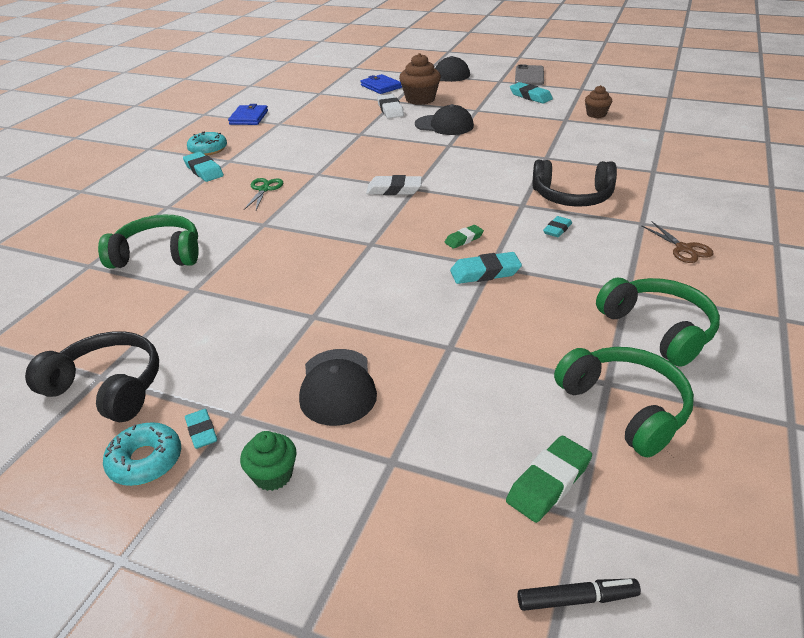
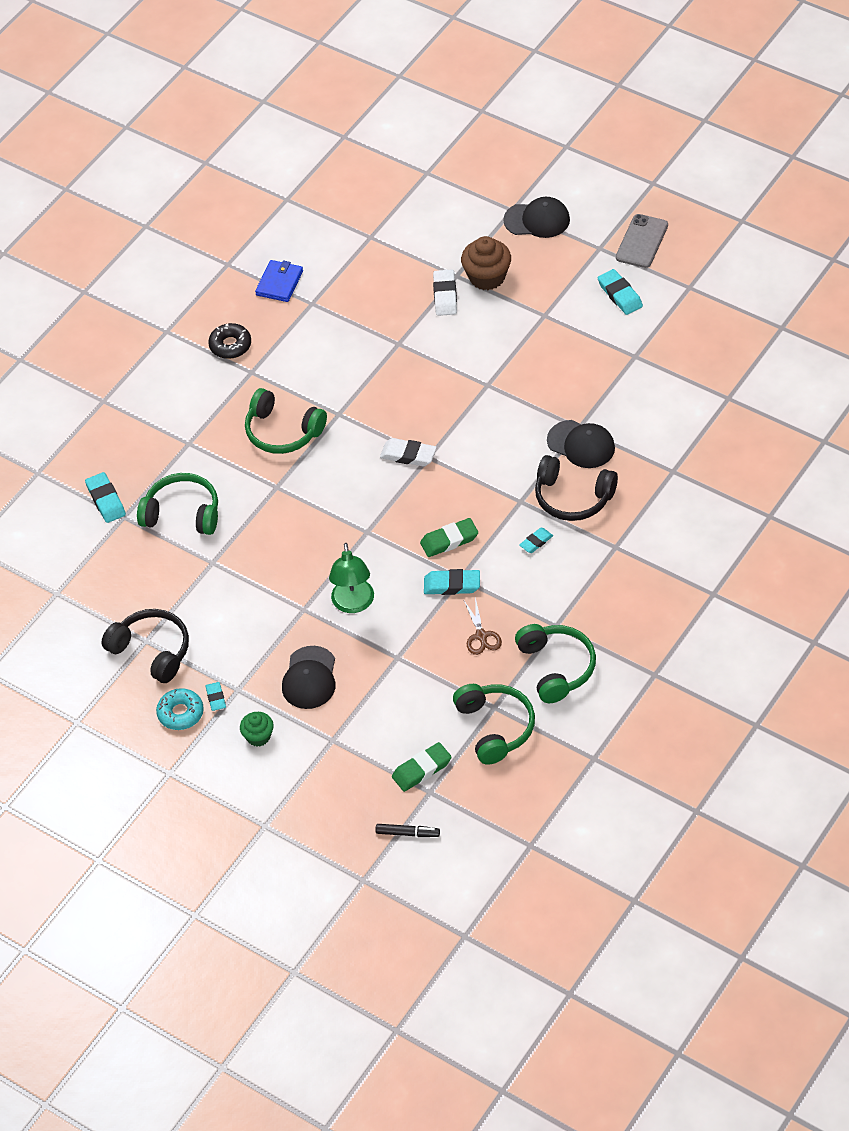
camera: 15 degrees right, 15 degrees up
turquoise eraser [183,152,224,182] -> turquoise eraser moved to [85,472,126,523]
turquoise donut [187,132,227,155] -> black donut [208,323,251,359]
green scissors [244,178,283,210] -> green headphones [245,388,327,454]
blue wallet [360,74,402,94] -> none
black cap [415,104,474,135] -> black cap moved to [547,420,615,468]
green eraser [444,225,484,249] -> green eraser [420,518,478,557], size x1.59
brown cupcake [585,85,612,118] -> none
brown scissors [641,222,713,263] -> brown scissors moved to [464,597,502,655]
none -> green lamp [329,543,374,613]

